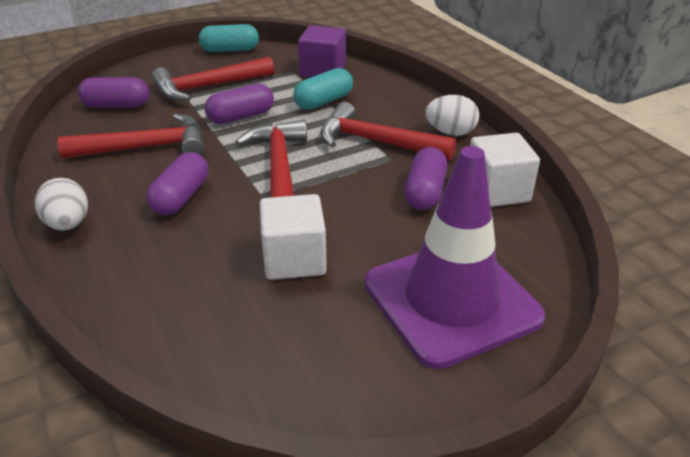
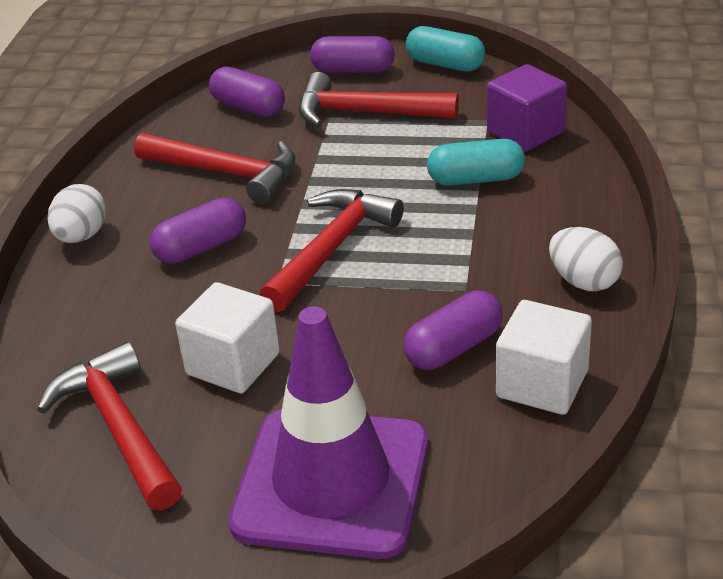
camera: 40 degrees right, 0 degrees up
purple capsule [205,84,274,124] -> purple capsule moved to [310,36,395,73]
red hammer [320,102,456,160] -> red hammer moved to [37,342,182,510]

